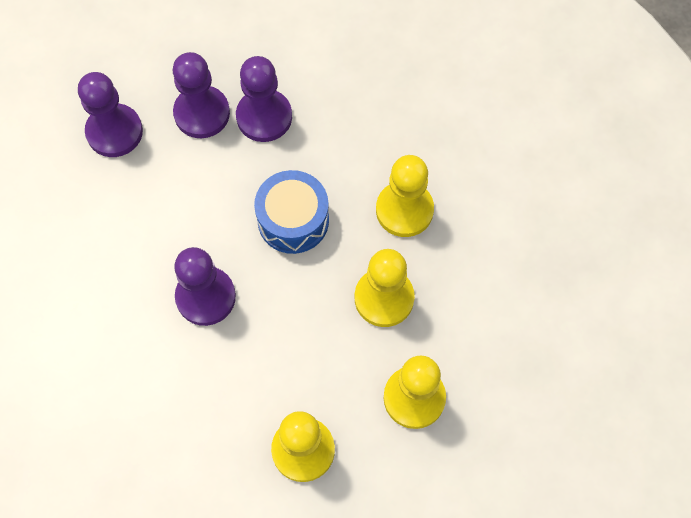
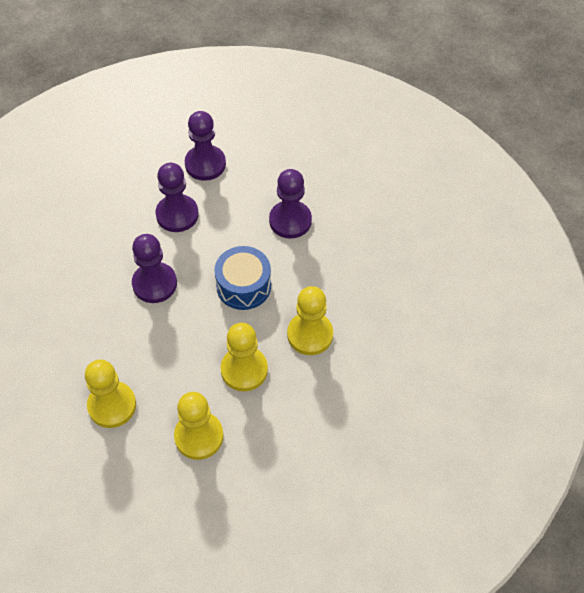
camera: 45 degrees right, 10 degrees down
purple pawn [173,52,230,138] -> purple pawn moved to [155,163,199,232]

